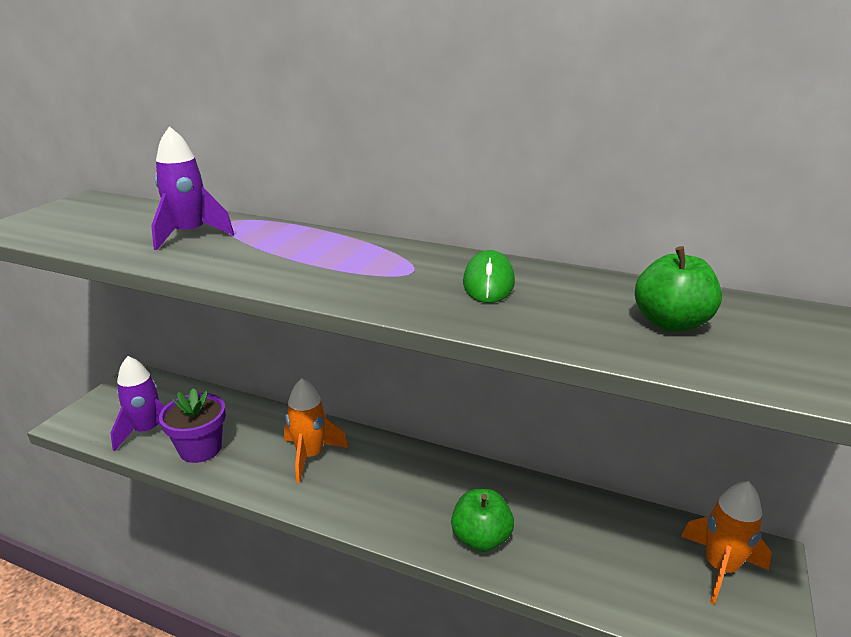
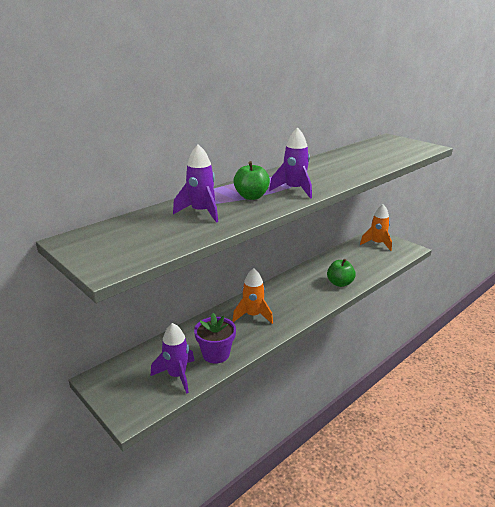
camera: 65 degrees left, 0 degrees up
green mouse [463,250,515,303] -> none
green apple [635,246,722,332] -> green apple moved to [233,161,270,200]
none -> purple rocket [269,128,312,199]

